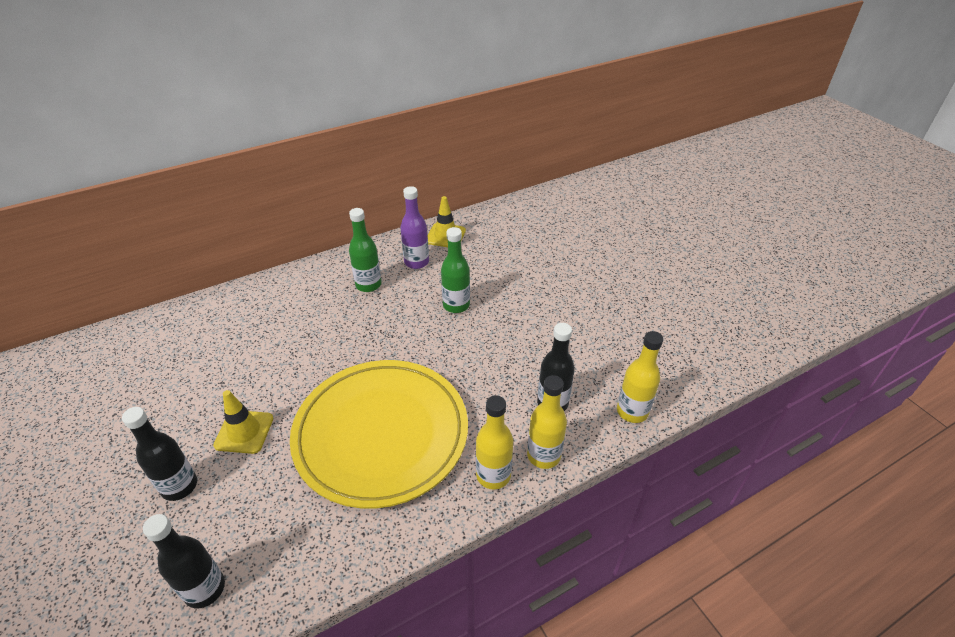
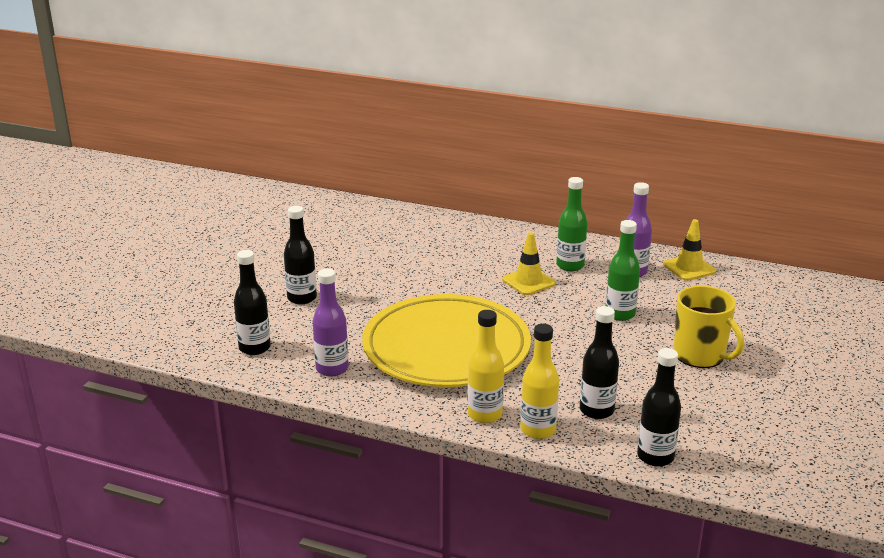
camera: 50 degrees right, 15 degrees down
yellow traffic cone [213,390,273,454] -> yellow traffic cone moved to [502,232,556,295]
yellow bottle [617,331,663,423] -> black bottle [637,348,681,467]
none -> purple bottle [312,269,349,377]
none -> yellow mug [674,286,744,368]

